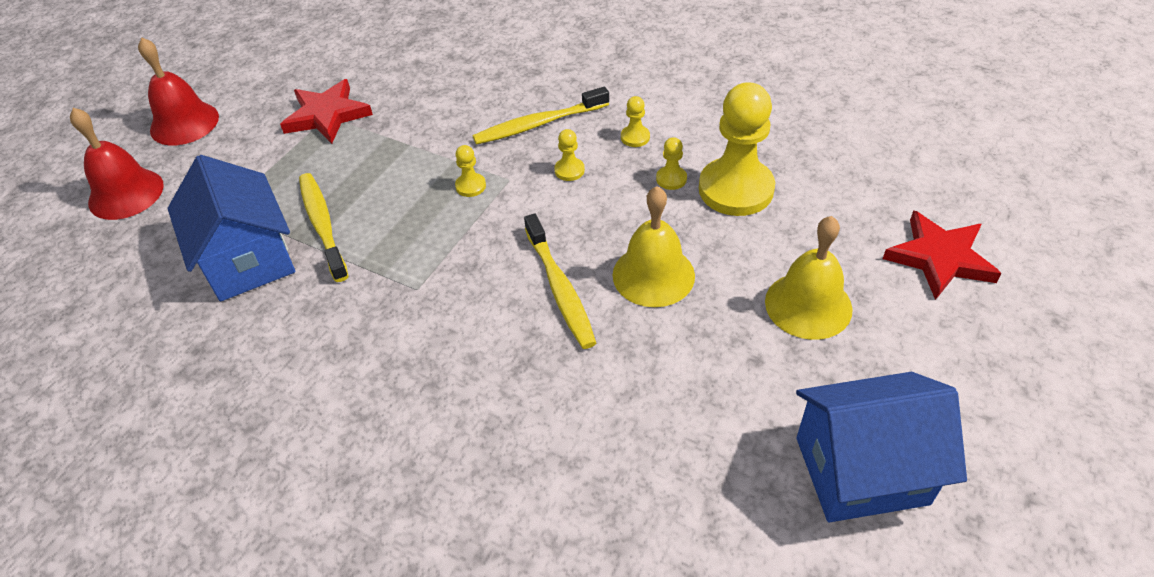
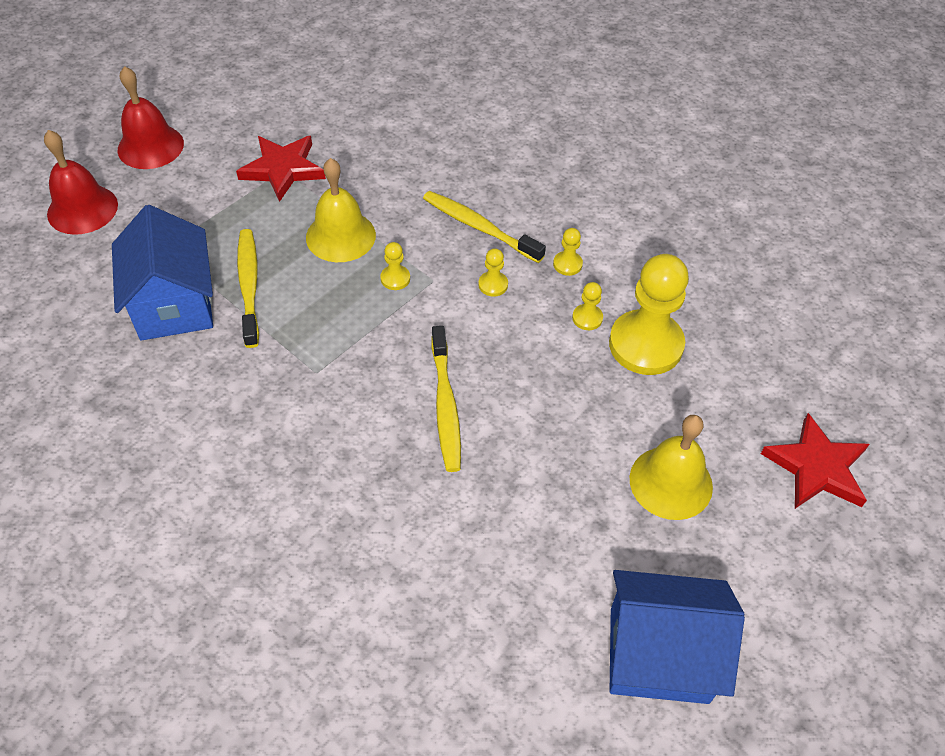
camera: 10 degrees right, 5 degrees up
yellow toothbrush [473,87,609,145] -> yellow toothbrush turned 45 degrees clockwise [423,191,546,263]
yellow bell [613,186,695,307] -> yellow bell moved to [306,158,376,262]

